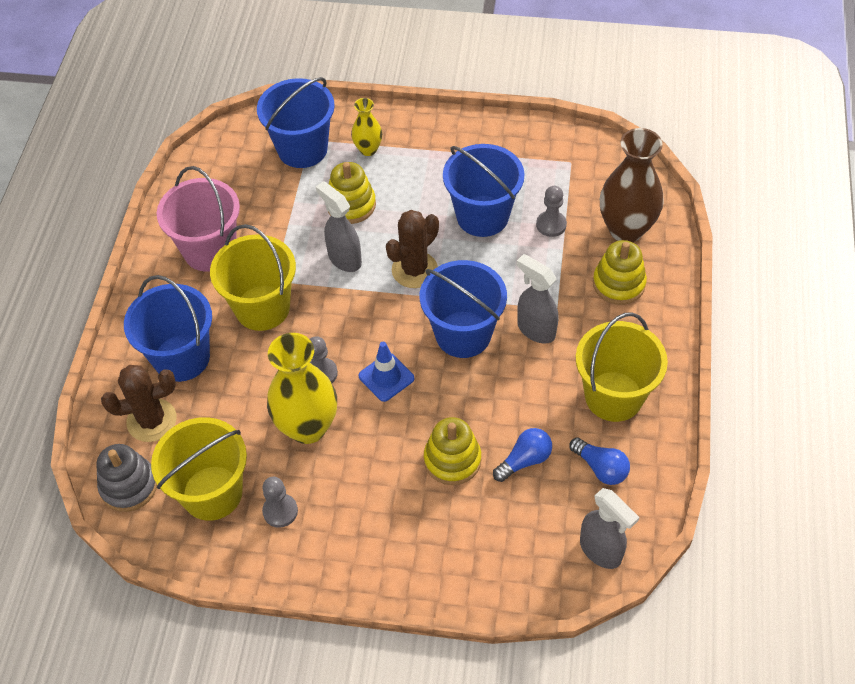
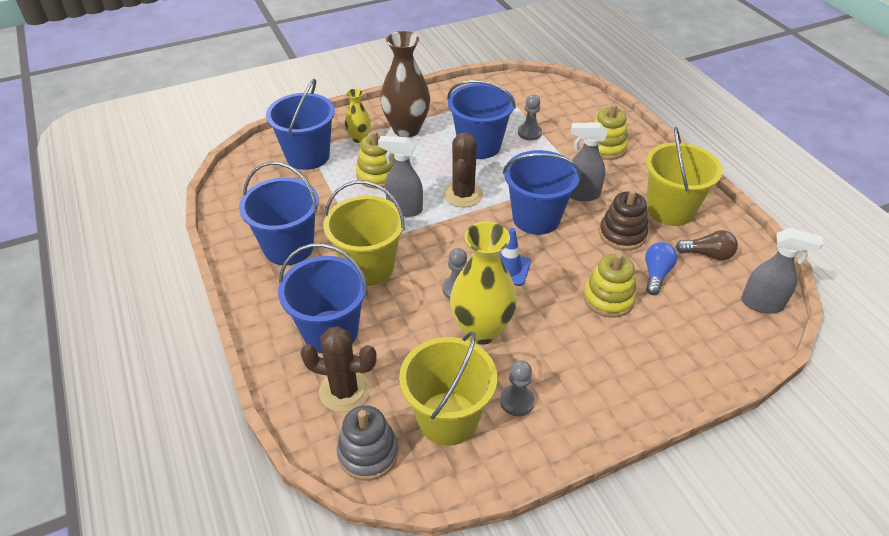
camera: 35 degrees left, 10 degrees down
brown cactus [101,365,177,442] -> brown cactus turned 60 degrees clockwise [300,326,377,412]
pink bucket [157,166,240,272] -> blue bucket [239,161,319,265]
blue light bulb [570,437,630,485] -> brown light bulb [676,230,738,260]
brown vase [600,128,664,242] -> brown vase moved to [380,31,430,137]
none -> brown stacking toy [599,189,648,251]

